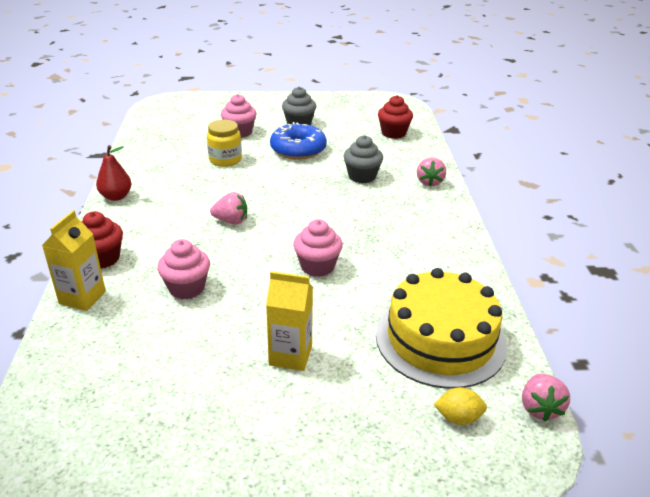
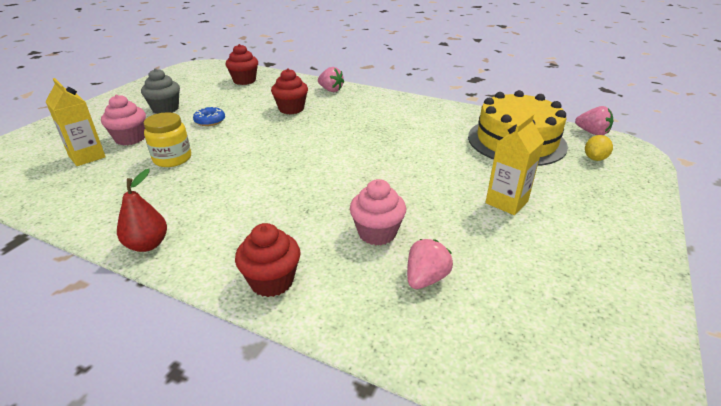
camera: 60 degrees left, 0 degrees up
yellow carton [42,210,106,311] -> yellow carton moved to [45,78,106,166]
pink strawberry [210,192,247,225] -> pink strawberry moved to [407,239,453,289]
blue donut [270,122,327,160] -> blue donut [193,107,225,126], size x0.53
pink cupcake [293,219,343,277] -> none
grey cupcake [343,135,383,183] -> red cupcake [271,68,308,114]

